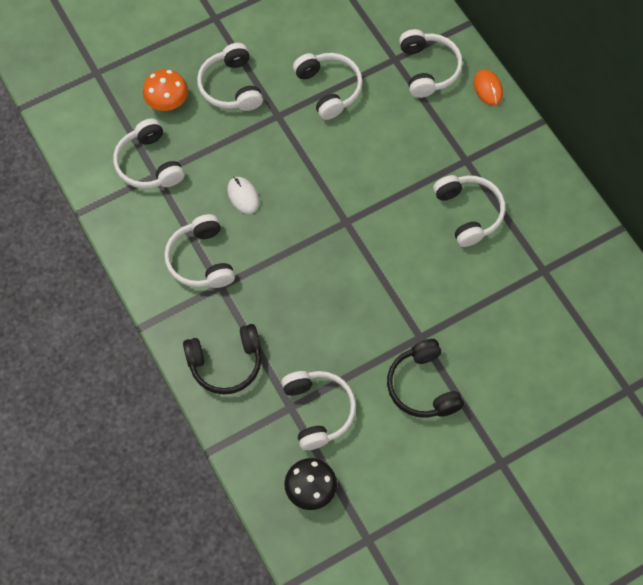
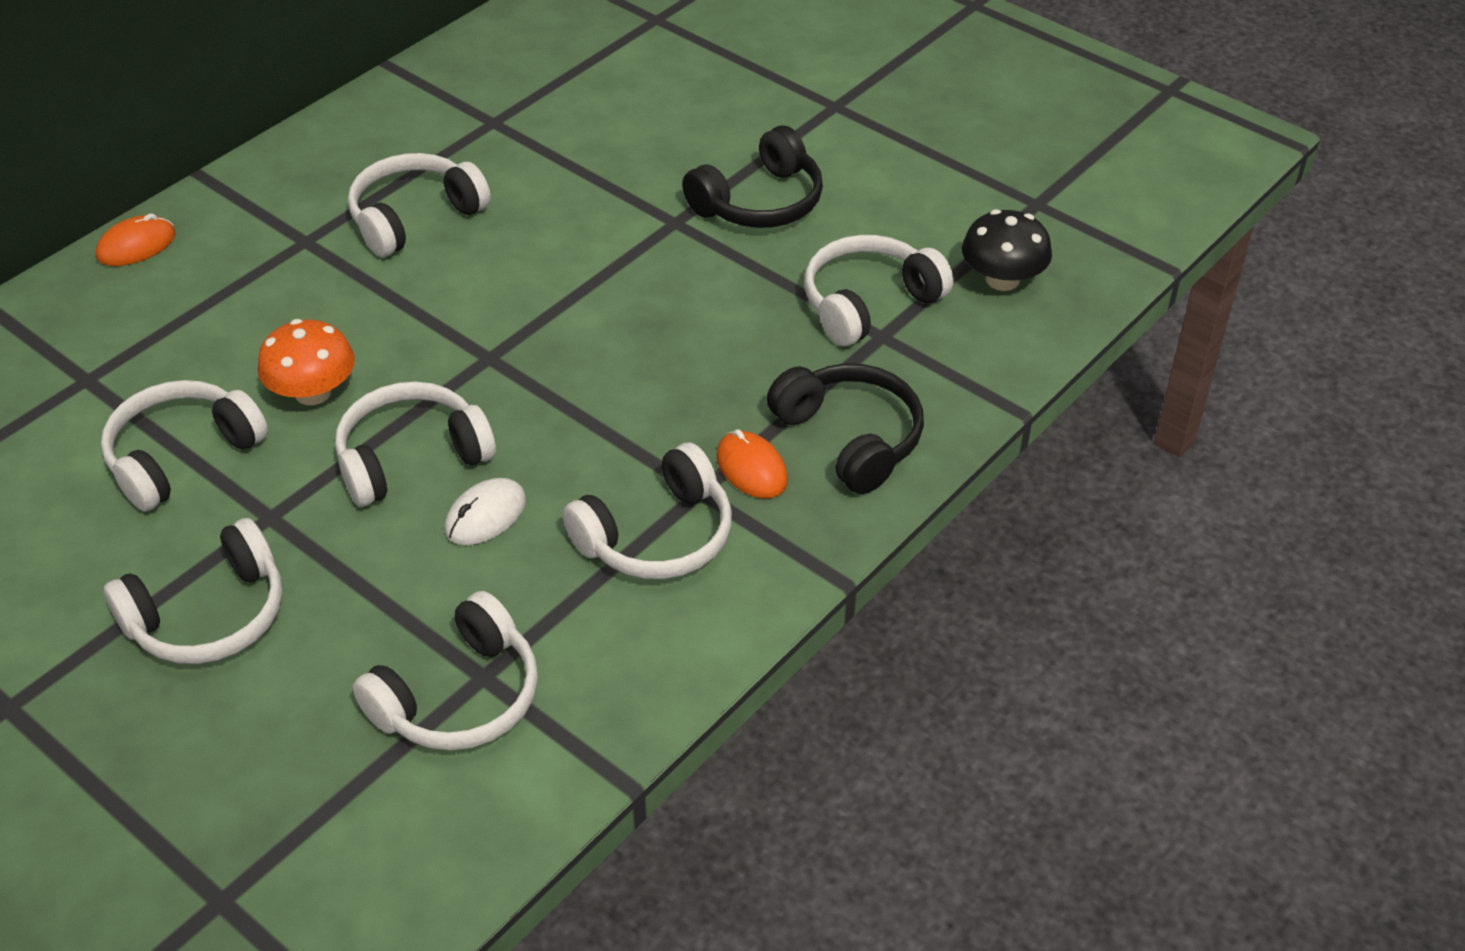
camera: 110 degrees left, 20 degrees down
orange mushroom [143,69,188,111] -> orange mushroom moved to [258,319,355,405]
white headphones [399,29,463,98] -> white headphones moved to [335,382,496,507]
none -> orange mouse [716,429,788,498]

